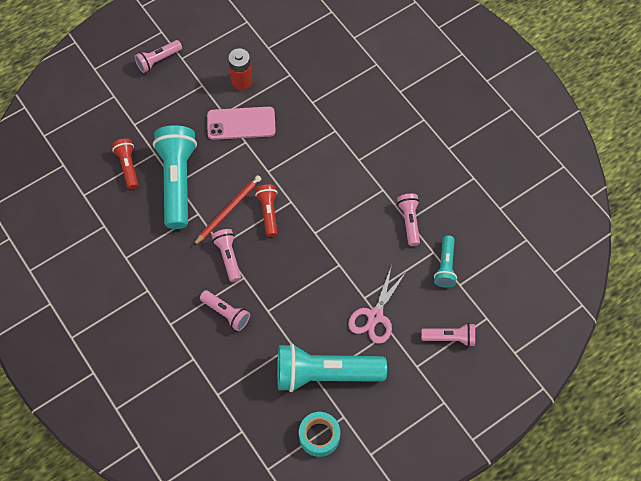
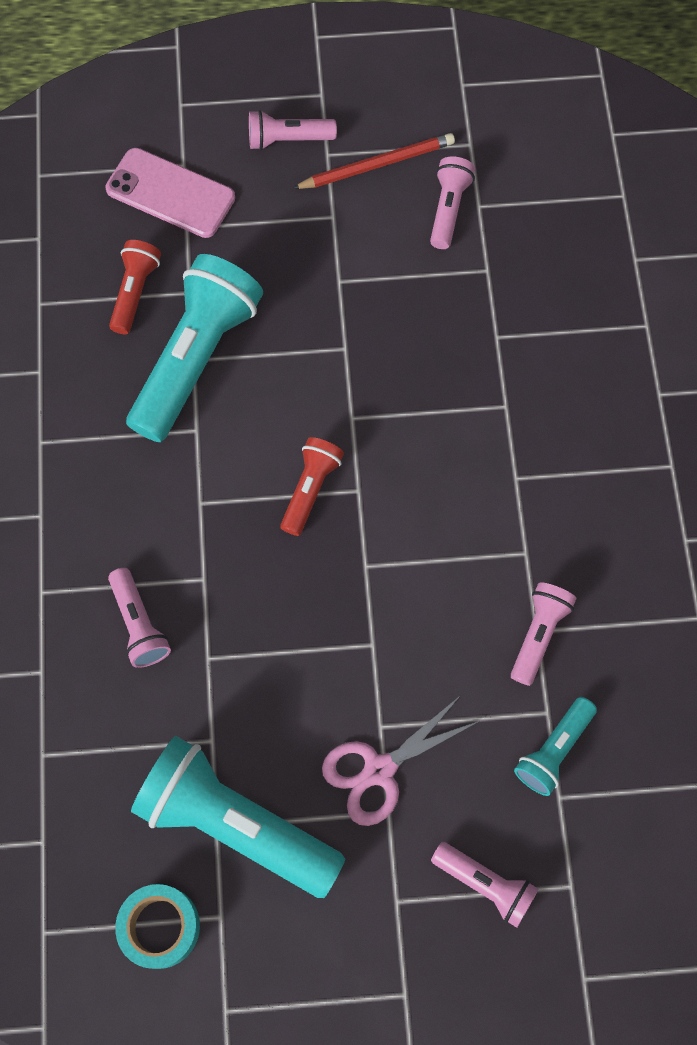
camera: 30 degrees right, 5 degrees up
red pencil [193,175,261,246] -> red pencil moved to [292,133,455,189]
pink phone [207,107,276,140] -> pink phone moved to [105,148,235,238]
pink flashlight [212,229,241,282] -> pink flashlight moved to [430,156,475,249]
red battery [228,48,252,90] -> none

